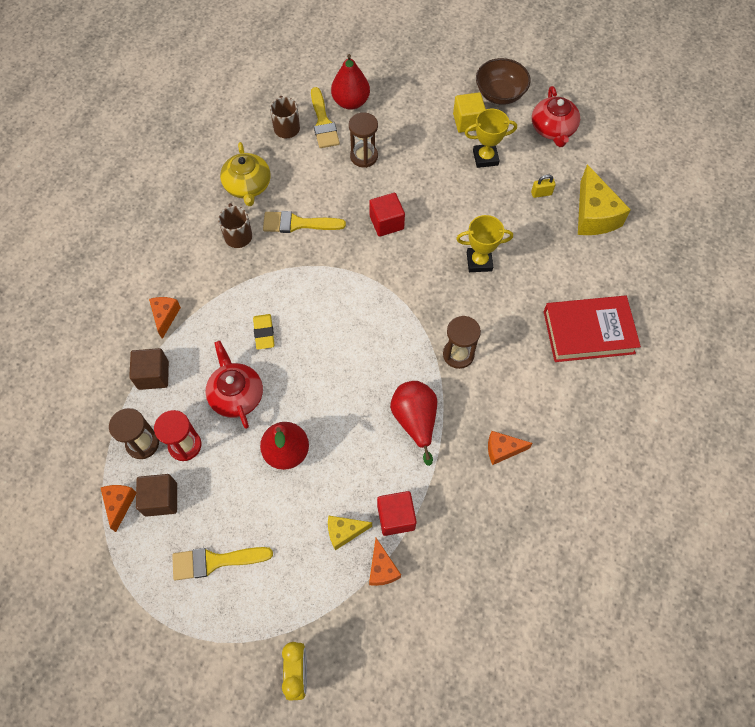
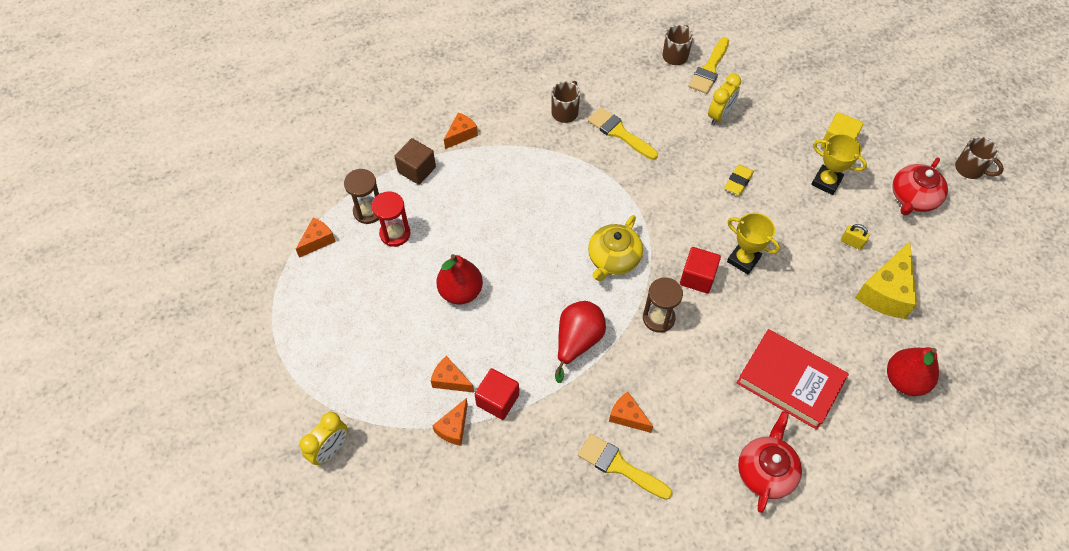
camera: 40 degrees right, 5 degrees down
brown cube [136,474,177,517] -> none
yellow brush [172,547,273,580] -> yellow brush moved to [578,434,673,500]
red teapot [205,341,263,429] -> red teapot moved to [738,411,802,513]
yellow teapot [220,142,270,206] -> yellow teapot moved to [588,215,643,281]
yellow eraser [253,314,274,349] -> yellow eraser moved to [724,164,754,195]
yellow cheese [328,515,372,550] -> orange cheese [431,356,474,393]
red pear [331,54,370,110] -> red pear moved to [887,347,939,396]
brown hourglass [349,112,378,168] -> yellow clock [708,74,741,125]
red cube [369,193,405,237] -> red cube moved to [680,247,721,293]
brown bowl [476,58,530,105] -> none
none -> brown mug [955,137,1004,179]

